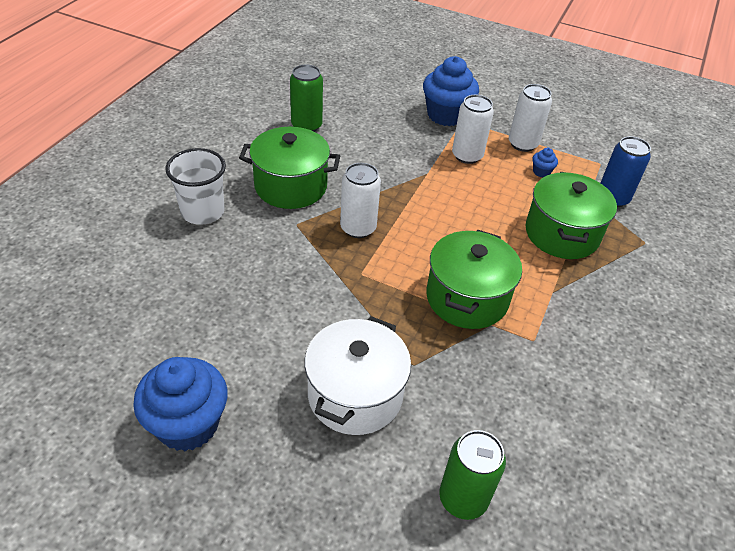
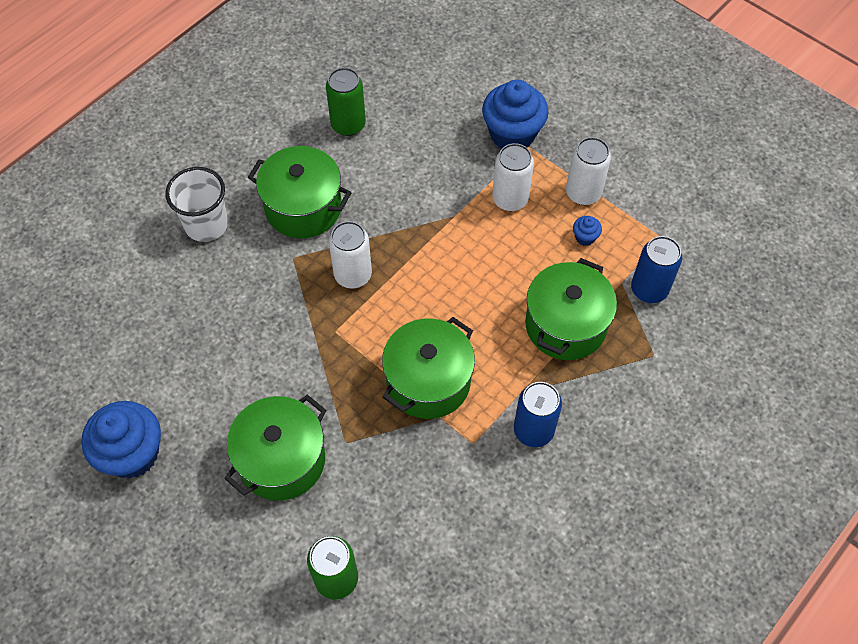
camera: 20 degrees right, 15 degrees up
white pot [304,316,411,435] -> green pot [224,395,327,501]
none -> blue can [514,382,562,447]

